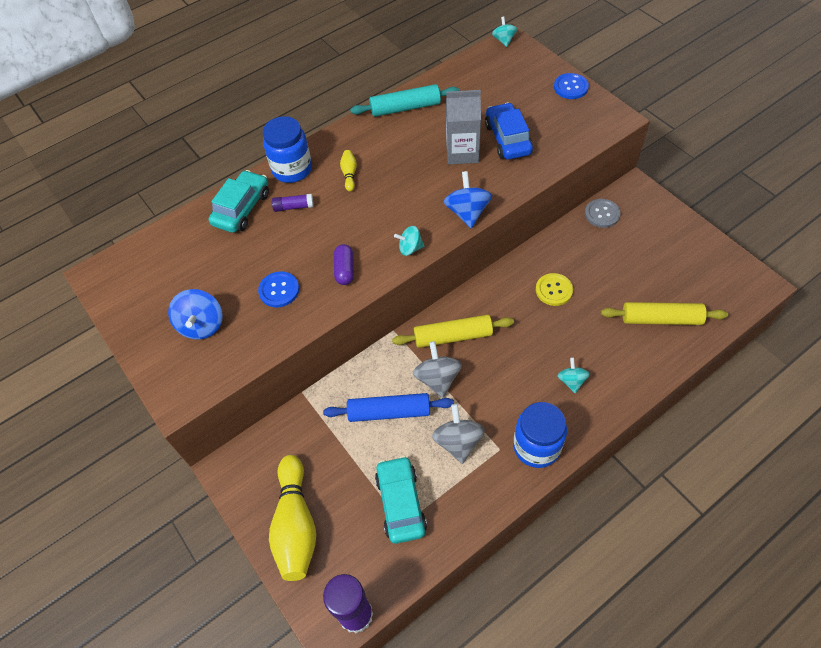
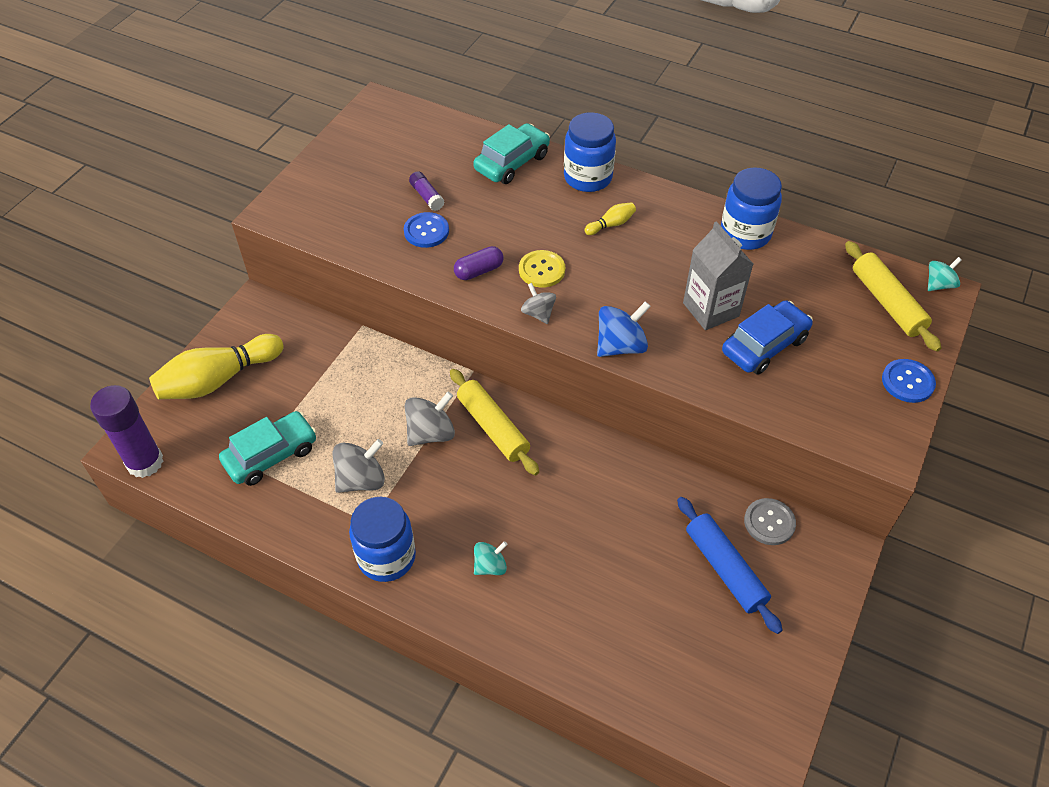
camera: 60 degrees right, 5 degrees down
blue spinning top [168,289,223,340] -> none
turquoise car [209,170,269,233] -> turquoise car turned 45 degrees counterclockwise [473,123,550,184]
purple glue stick [272,194,314,212] -> purple glue stick moved to [409,171,445,211]
blue rolling pin [323,393,454,422] -> blue rolling pin moved to [677,497,783,634]
turquoise rolling pin [350,84,459,117] -> blue jar [721,167,782,250]
turquoise spinning top [394,226,424,256] -> grey spinning top [521,283,556,324]
yellow button [536,273,573,306] -> yellow button moved to [519,250,565,288]
yellow rolling pin [601,302,728,325] -> yellow rolling pin moved to [845,241,941,352]

